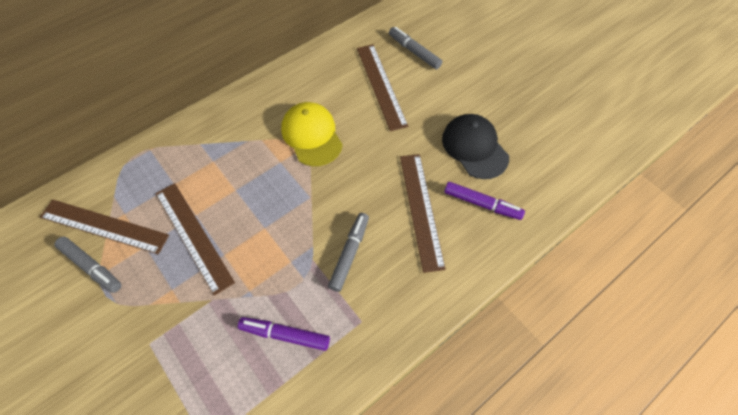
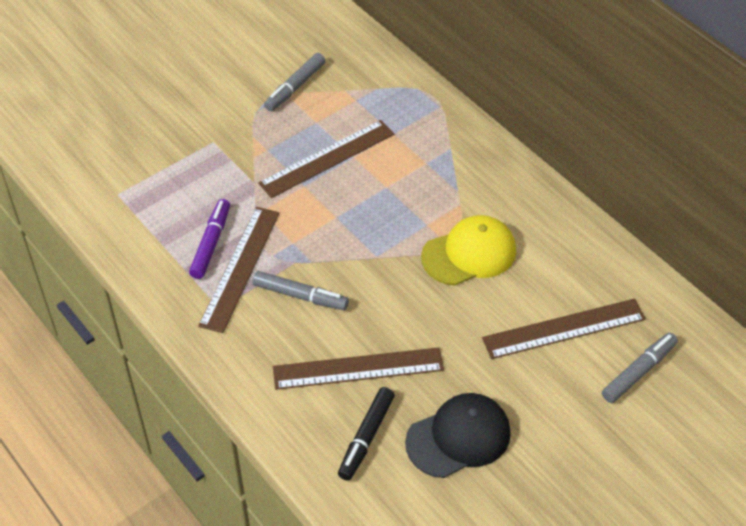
camera: 90 degrees right, 10 degrees down
brown ruler [40,199,169,254] -> brown ruler moved to [198,207,280,333]
purple marker [444,182,525,220] -> black marker [338,387,395,481]

